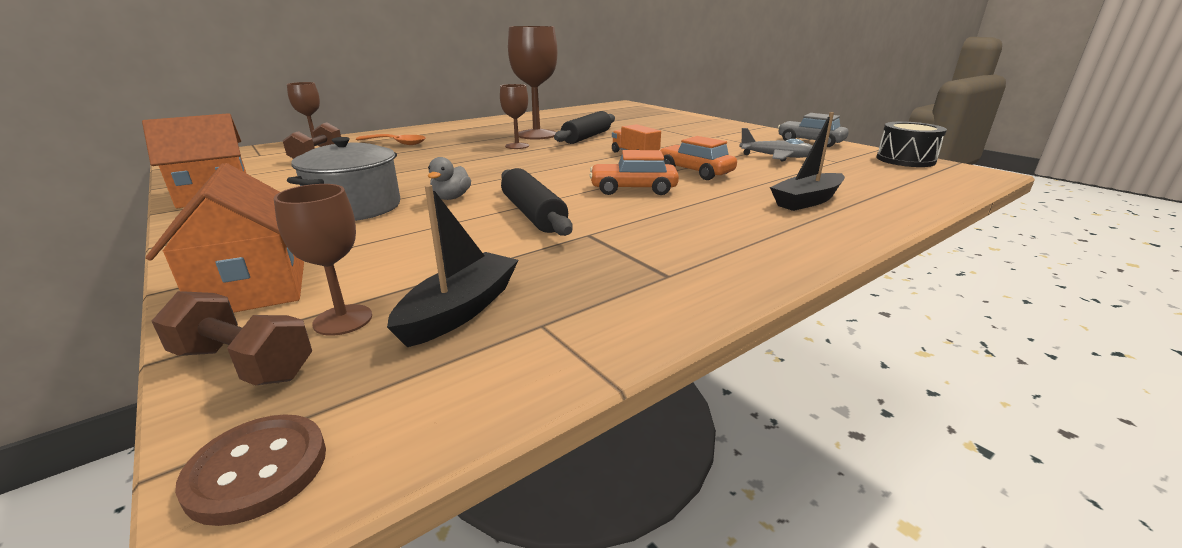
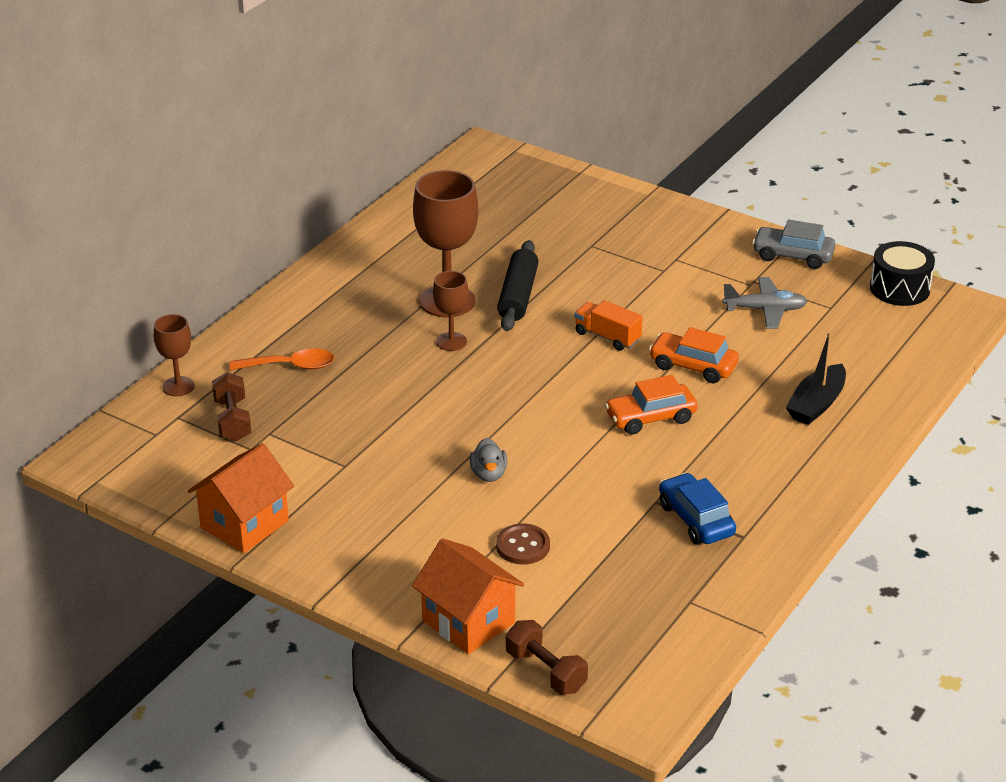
camera: 20 degrees left, 10 degrees up
brown dumbbell [152,291,312,386] -> brown dumbbell turned 45 degrees clockwise [506,620,588,695]
brown button [175,414,326,526] -> brown button moved to [496,524,550,565]
brown goblet [274,184,372,336] -> none
grey pot [287,137,400,221] -> none
black boat [387,185,518,347] -> none
black rolling pin [501,168,573,236] -> none
none -> blue car [659,473,736,545]

